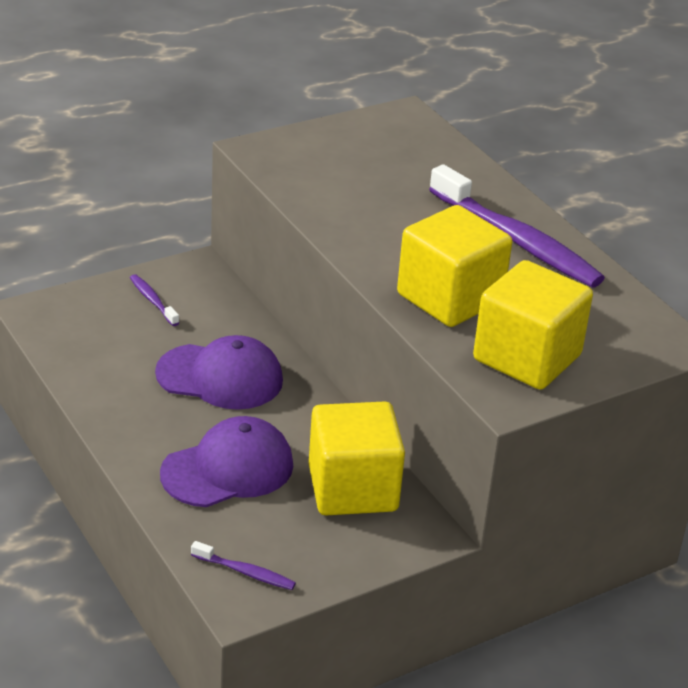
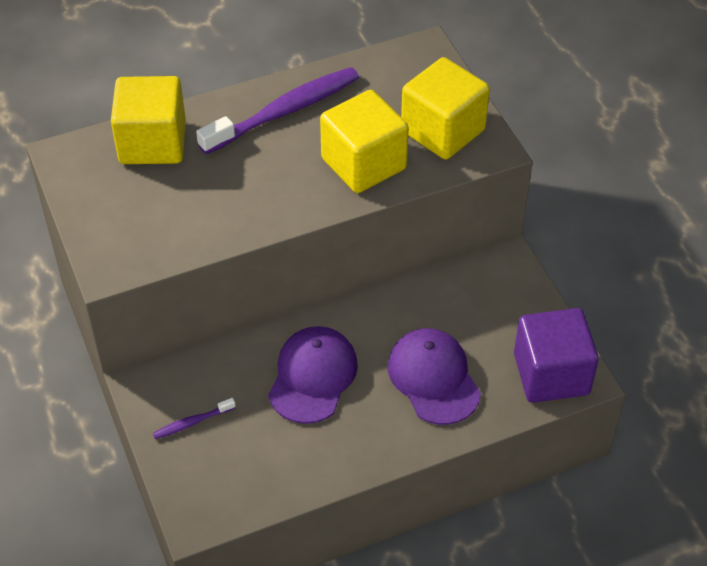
camera: 80 degrees left, 15 degrees up
purple toothbrush [191,541,296,590] -> purple cube [514,308,599,403]
yellow cube [309,401,405,515] -> yellow cube moved to [111,76,186,164]

